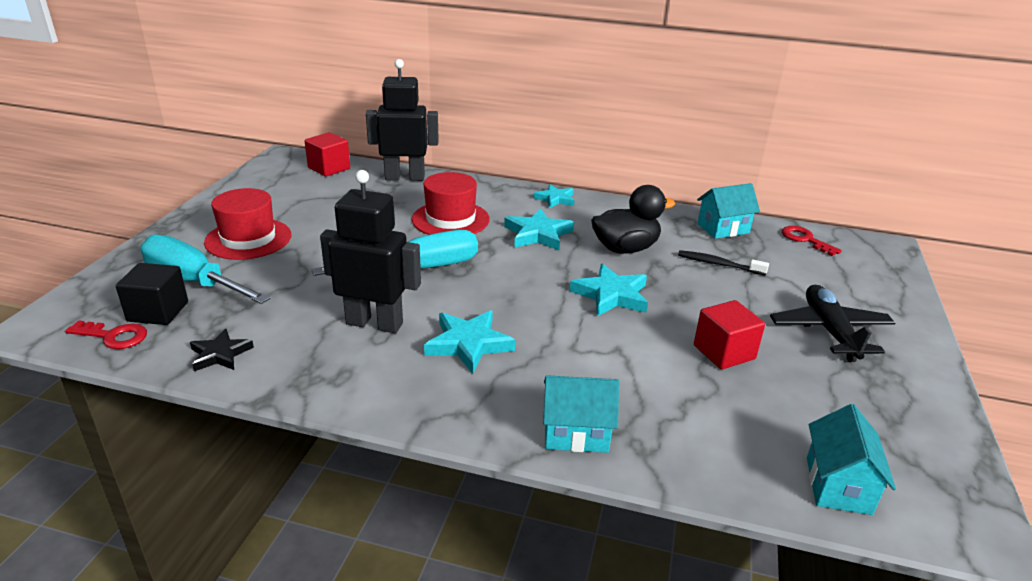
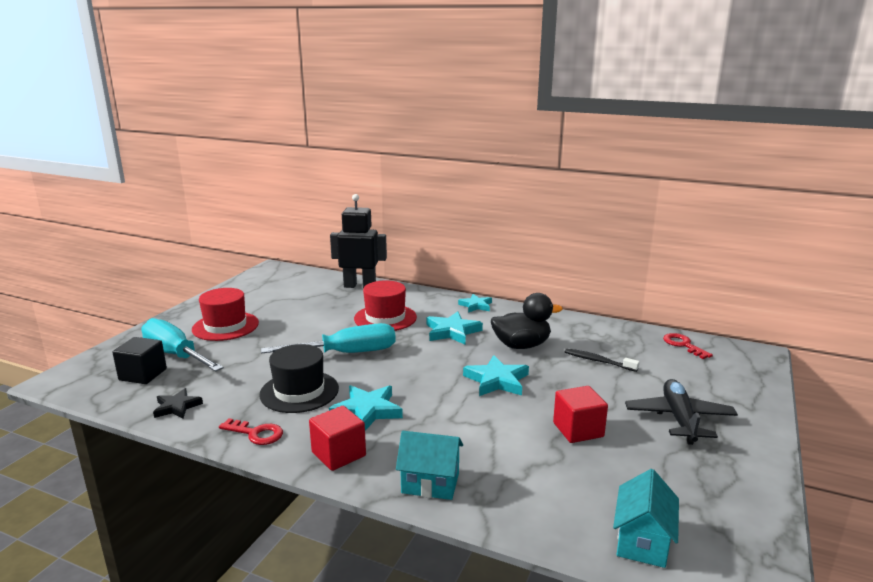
camera: 10 degrees right, 10 degrees down
red key [65,320,147,349] -> red key moved to [219,418,283,445]
red cube [305,132,350,177] -> red cube moved to [309,406,366,471]
black robot [320,170,421,333] -> black hat [259,344,339,413]
turquoise house [697,183,760,239] -> none

